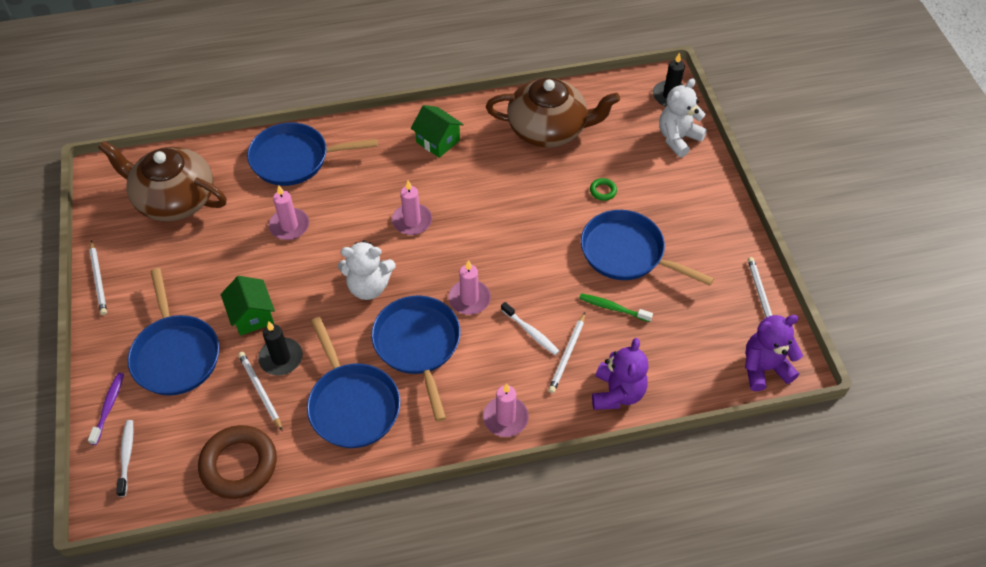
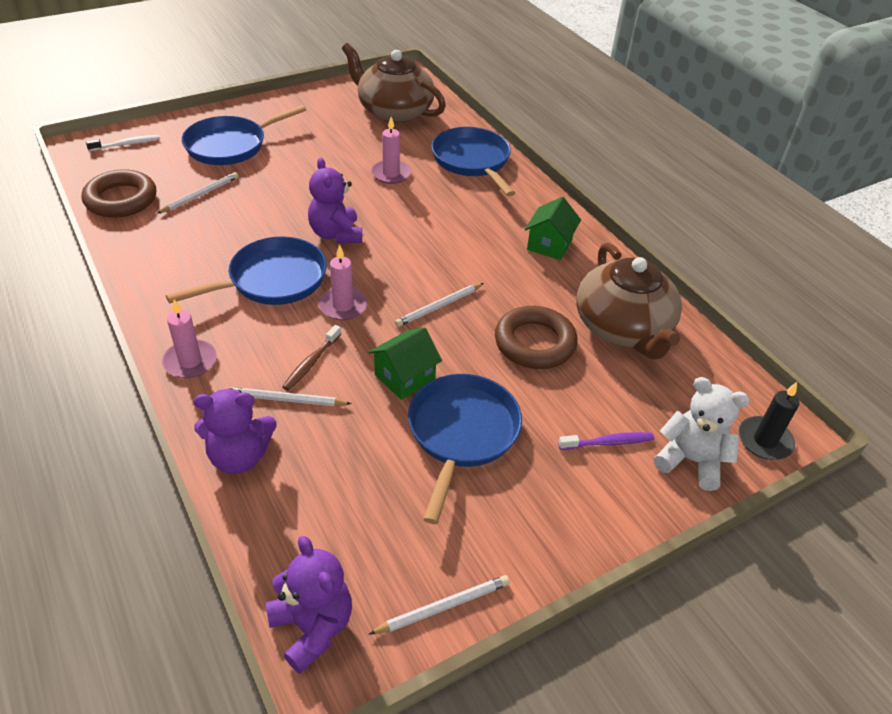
camera: 70 degrees right, 10 degrees down
purple toothbrush [88,373,124,445] -> purple toothbrush moved to [558,432,654,450]
white pencil [89,241,107,315] -> white pencil moved to [395,283,484,327]
brown teapot [98,141,227,221] -> brown teapot turned 60 degrees counterclockwise [342,43,446,123]
green house [221,276,275,336] -> green house moved to [368,327,442,400]
black candle [258,321,303,375] -> none
blue pan [307,317,400,448] -> none
white teddy bear [338,240,396,300] -> purple teddy bear [308,157,362,243]
pink candle [392,181,432,235] -> none
white toothbrush [501,302,559,355] -> brown toothbrush [282,325,341,391]
green toothbrush [579,293,653,322] -> none
green ring [590,178,617,201] -> none
none -> brown ring [495,306,578,369]

